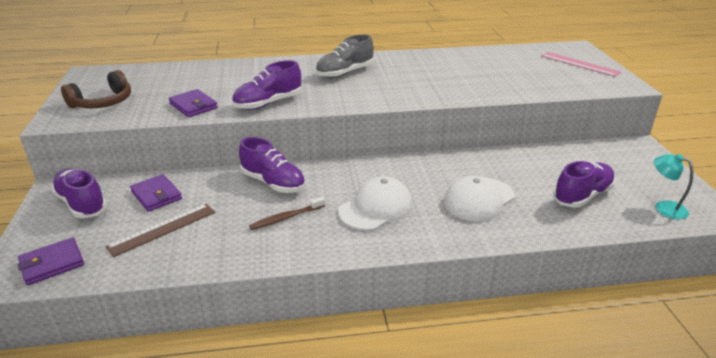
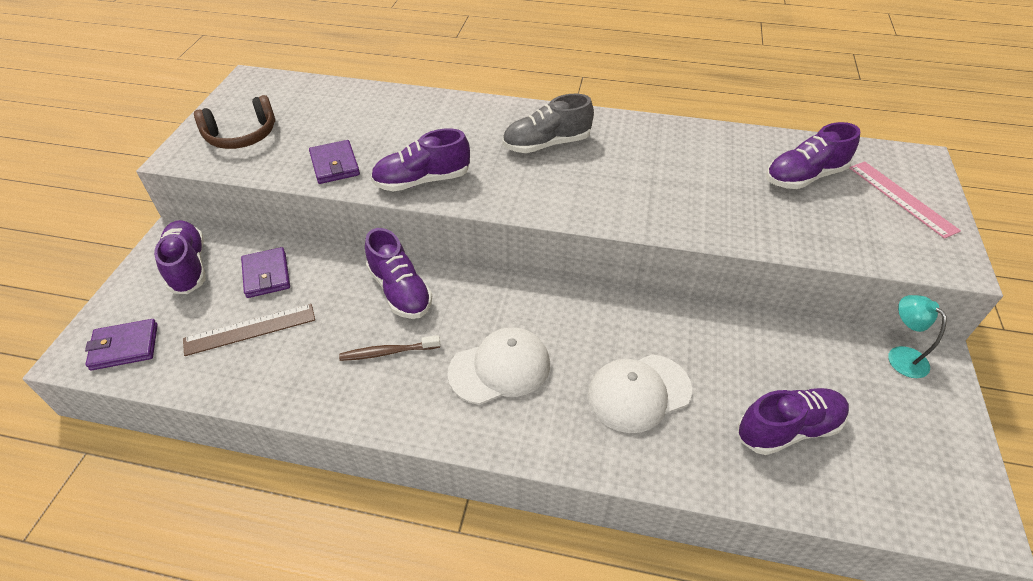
camera: 20 degrees right, 15 degrees up
turquoise lamp [654,154,693,219] -> turquoise lamp moved to [888,295,947,378]
none -> purple shoe [766,122,860,189]

